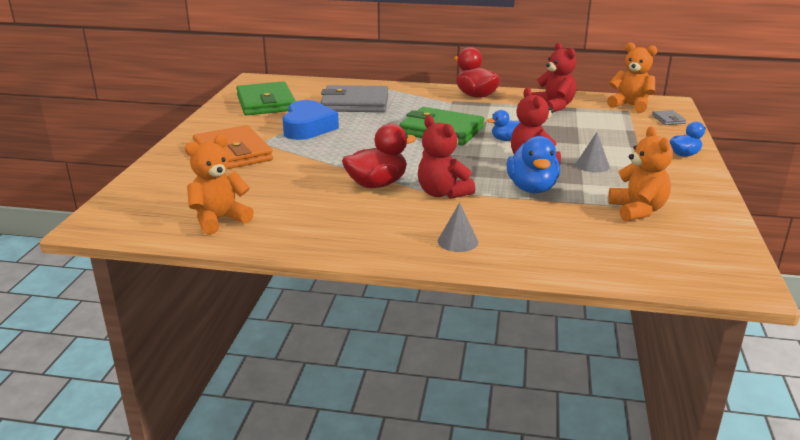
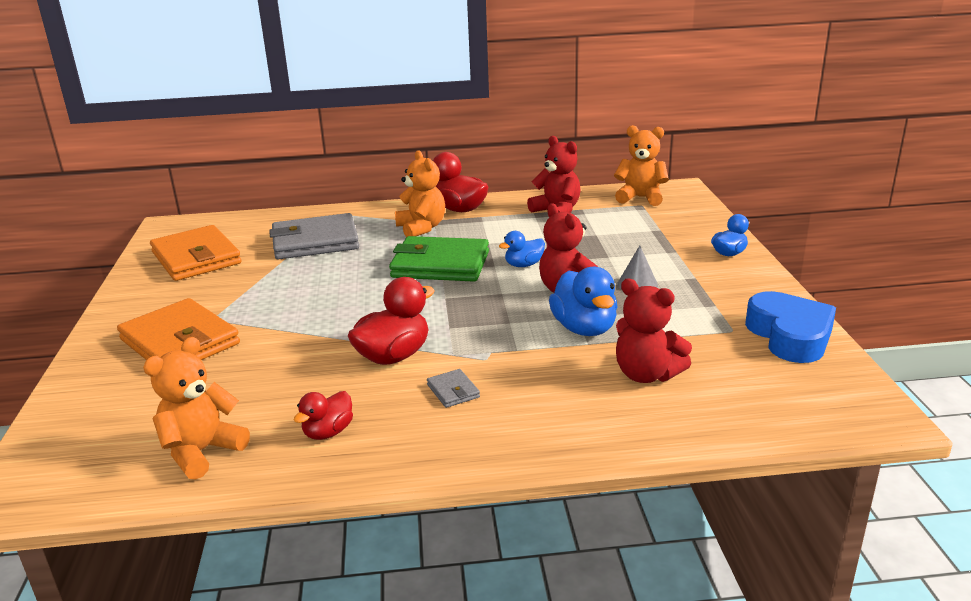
camera: 15 degrees left, 0 degrees up
green wallet [236,81,296,115] -> orange wallet [150,225,241,281]
blue heart [282,100,339,140] -> blue heart moved to [745,291,836,363]
red teddy bear [418,116,475,199] -> red teddy bear moved to [616,279,692,383]
grey cone [438,203,478,252] -> none
orange teddy bear [608,126,673,222] -> orange teddy bear moved to [395,150,445,237]
grey wallet [652,110,686,125] -> grey wallet moved to [427,369,480,408]
none -> red duck [294,391,353,440]

